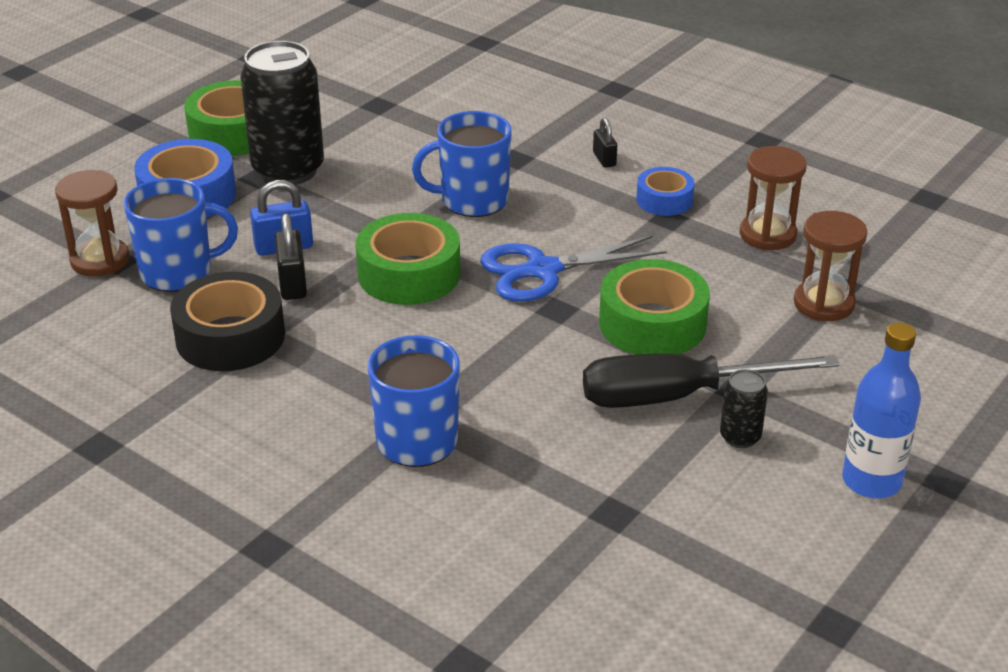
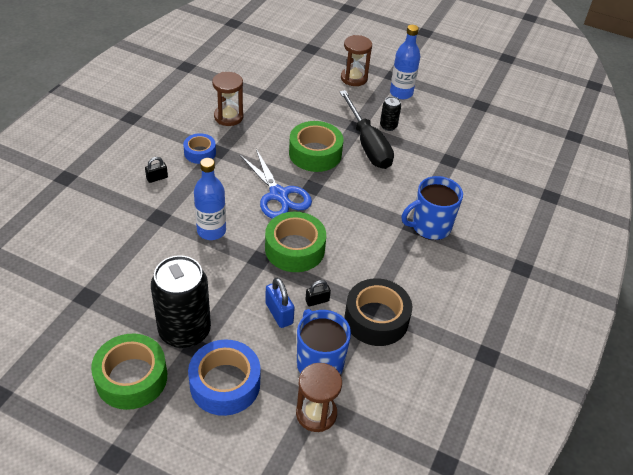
camera: 105 degrees left, 10 degrees up
black padlock [275,213,307,300] -> black padlock [305,280,331,306], size x0.64
blue mug [412,111,512,217] -> blue bottle [194,158,226,240]
brown hourglass [794,211,868,321] -> brown hourglass moved to [341,35,372,86]

